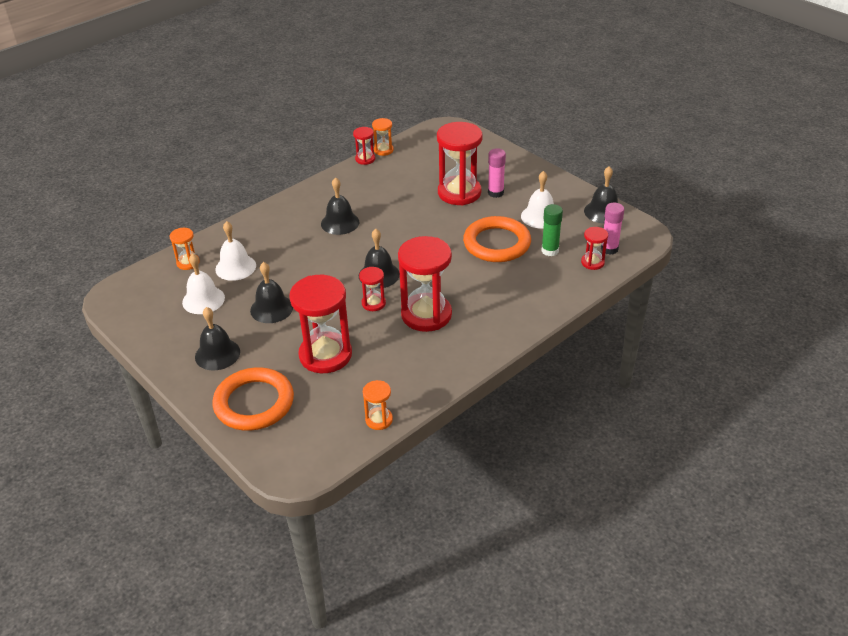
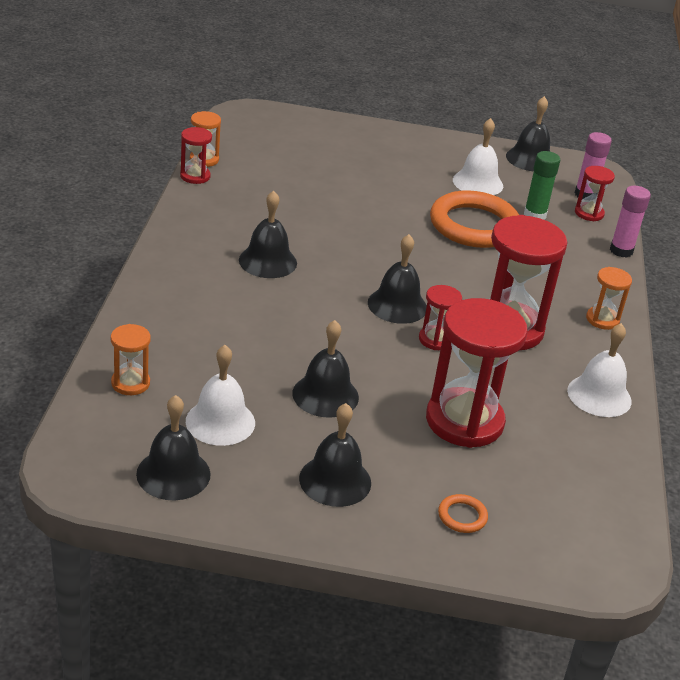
camera: 45 degrees left, 5 degrees down
orange ring [213,368,294,431] -> orange ring [438,494,488,533], size x0.40
white bell [215,221,256,281] -> white bell moved to [567,323,632,417]
orange hourglass [363,380,393,430] -> orange hourglass moved to [586,267,632,330]
red hourglass [437,122,482,205] -> none
pink glue stick [488,148,506,198] -> pink glue stick moved to [610,186,651,258]
none -> black bell [136,395,211,500]

